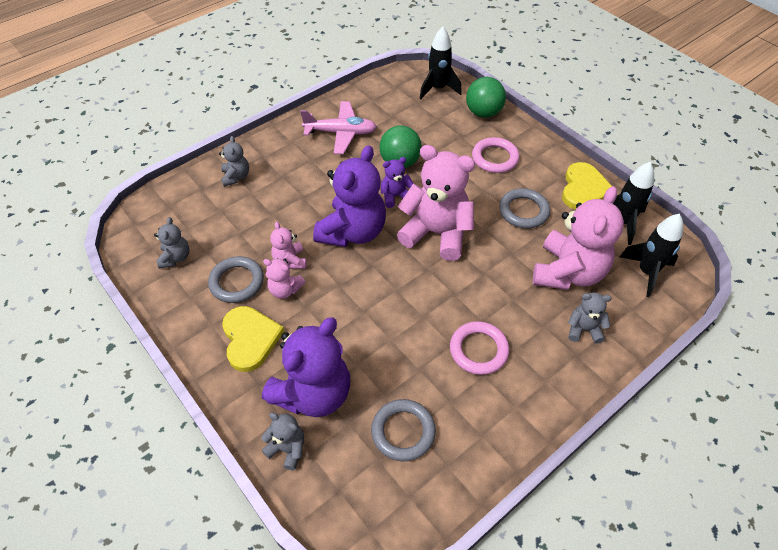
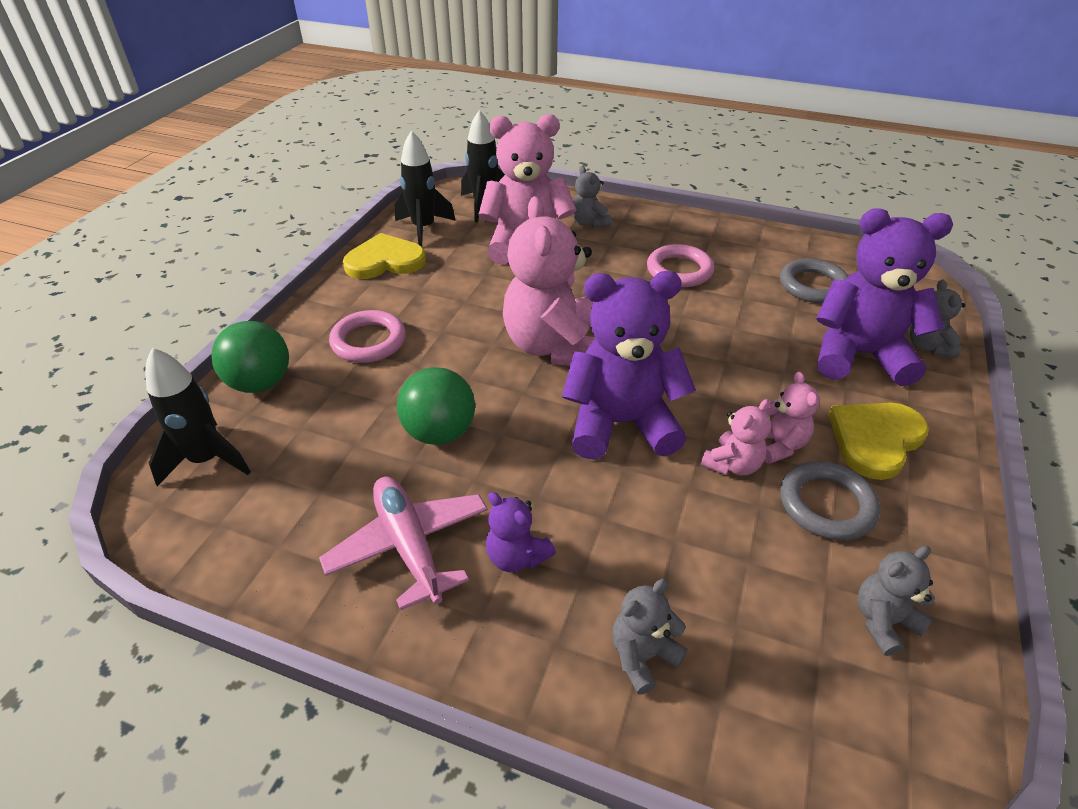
camera: 120 degrees left, 10 degrees down
purple teddy bear [381,157,414,208] -> purple teddy bear moved to [486,492,556,572]
grey ring [499,188,550,229] -> none

